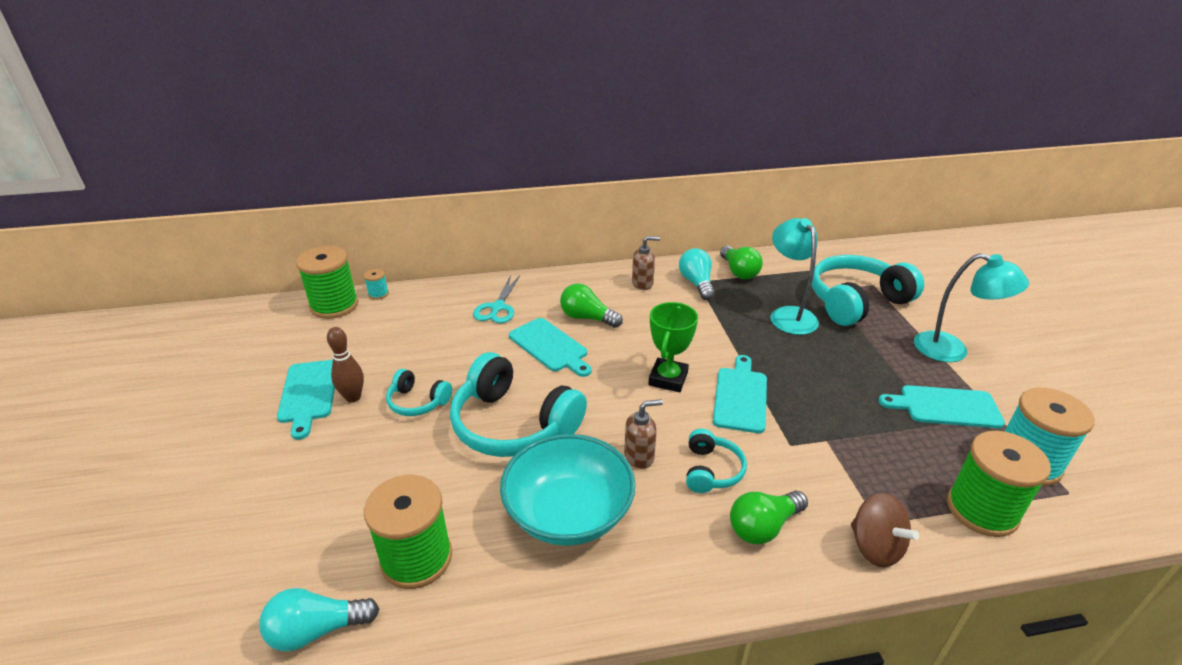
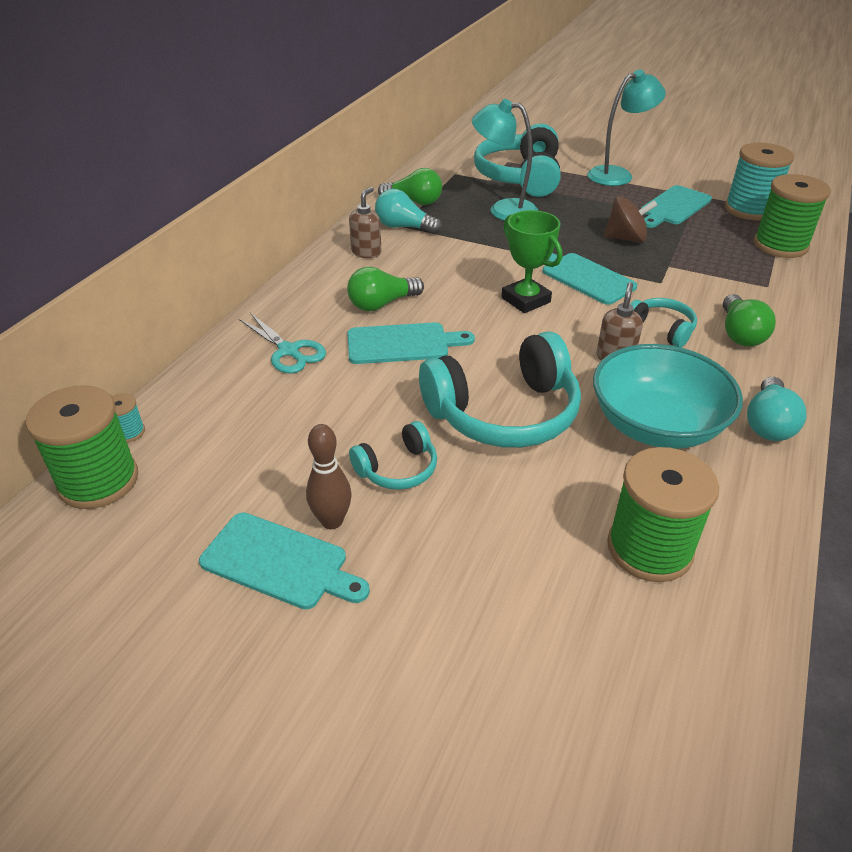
camera: 55 degrees left, 5 degrees up
turquoise light bulb [259,588,380,652] -> turquoise light bulb moved to [747,377,807,441]
brown spinning top [851,493,919,567] -> brown spinning top moved to [604,196,657,243]

